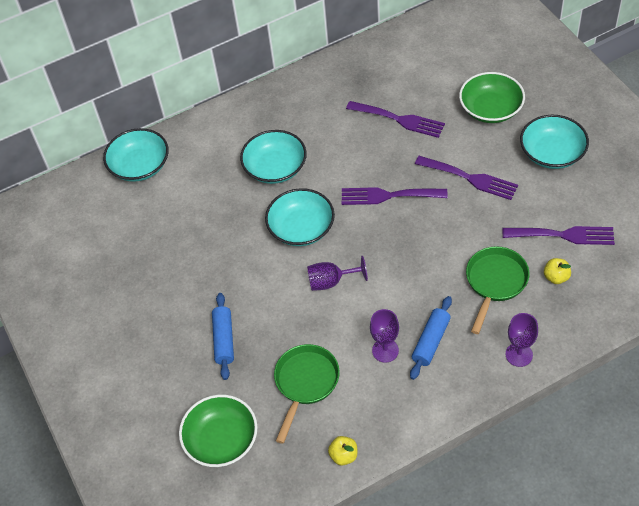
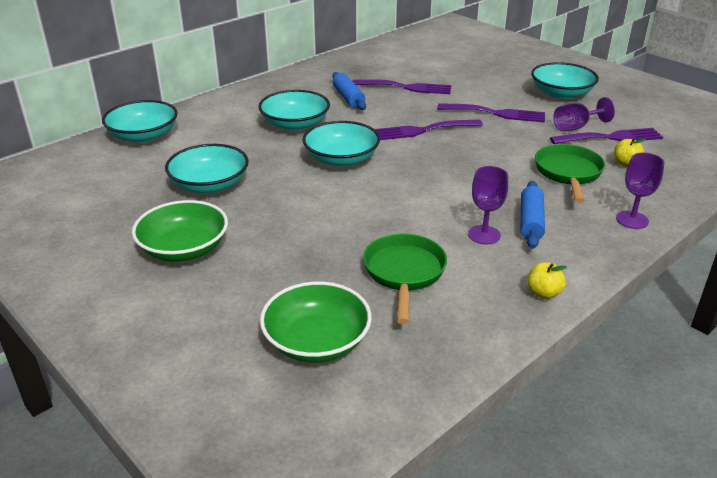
camera: 20 degrees left, 20 degrees down
blue rolling pin [212,293,234,380] -> blue rolling pin moved to [332,72,366,110]
purple goblet [307,256,368,291] -> purple goblet moved to [553,97,615,131]
yellow apple [328,436,357,466] -> yellow apple moved to [527,263,567,299]
green bowl [459,72,525,123] -> green bowl moved to [132,200,228,261]
none -> turquoise bowl [165,144,249,193]

